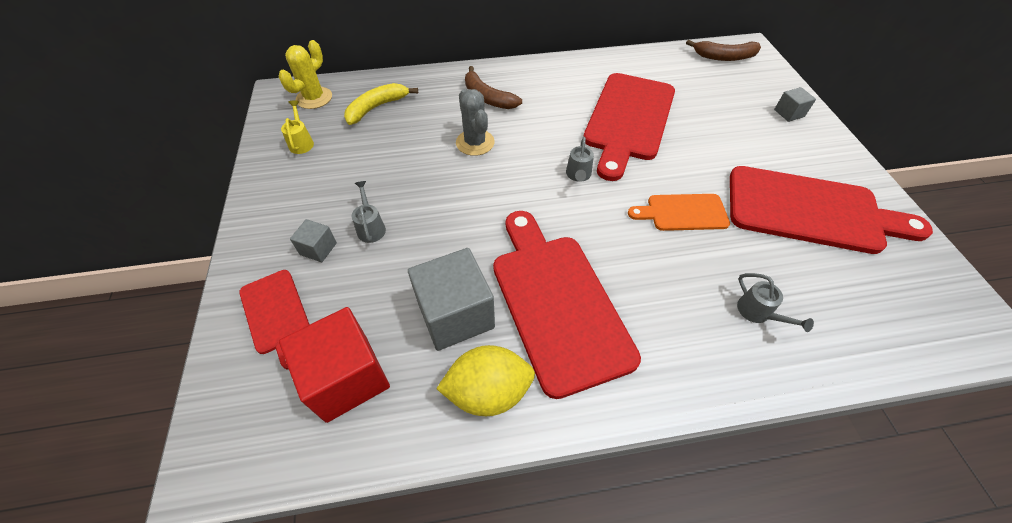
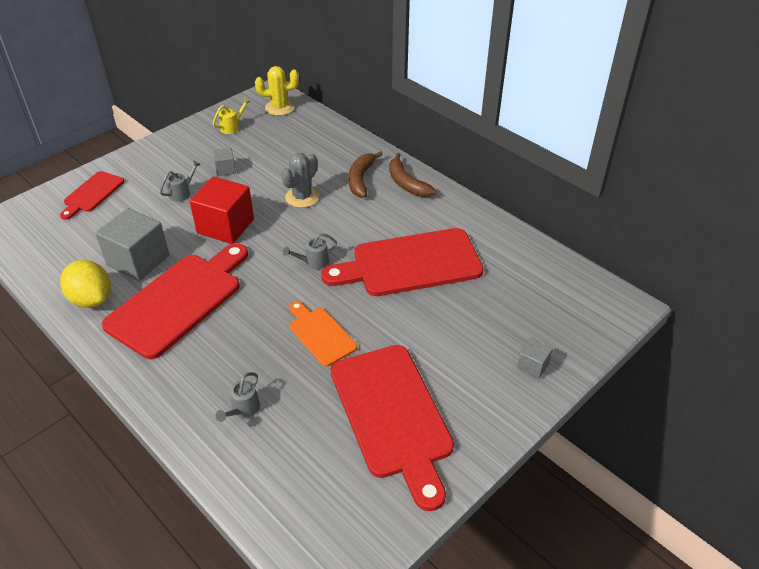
camera: 55 degrees right, 10 degrees down
red cube [279,307,390,423] -> red cube moved to [189,177,254,244]
grey cube [290,219,337,262] -> grey cube moved to [213,148,236,176]
yellow banana [344,83,418,125] -> none
brown banana [686,39,761,61] -> brown banana moved to [389,153,436,197]

